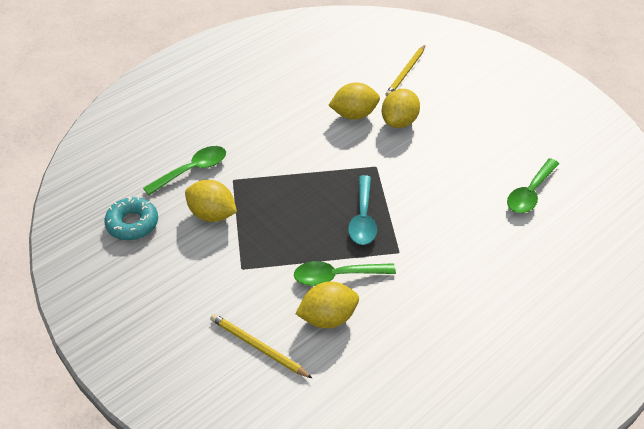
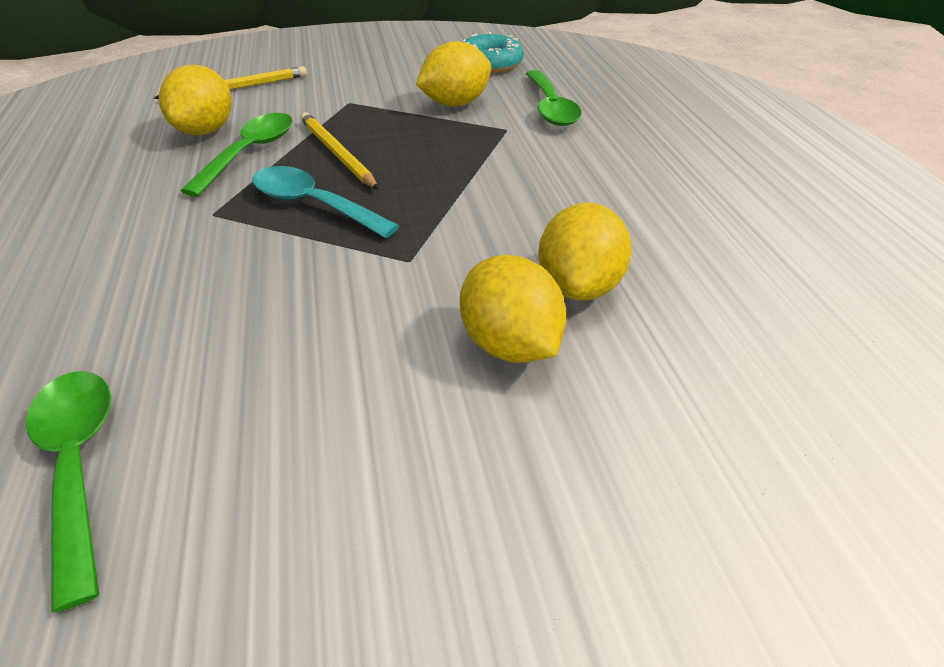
camera: 120 degrees right, 5 degrees down
yellow pencil [385,45,425,96] -> yellow pencil moved to [300,112,379,190]

